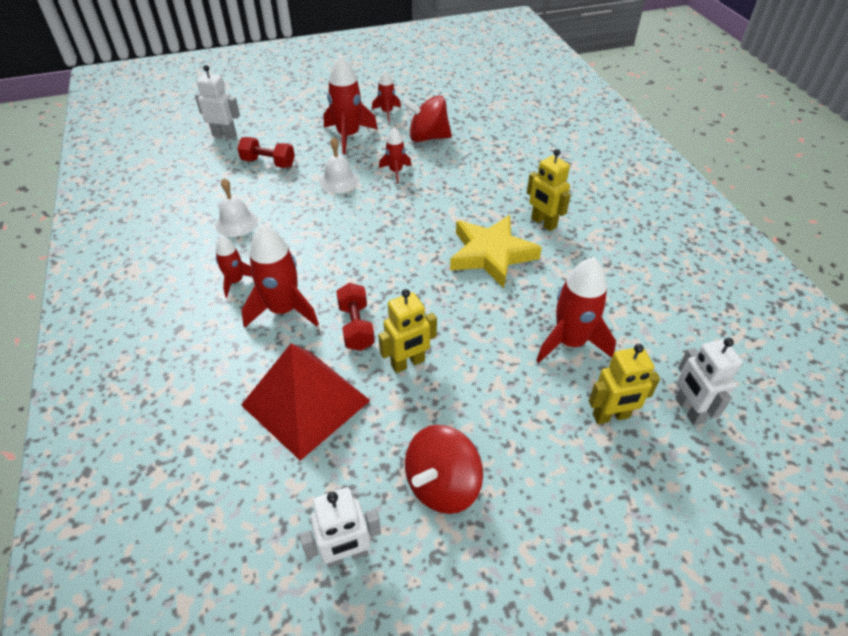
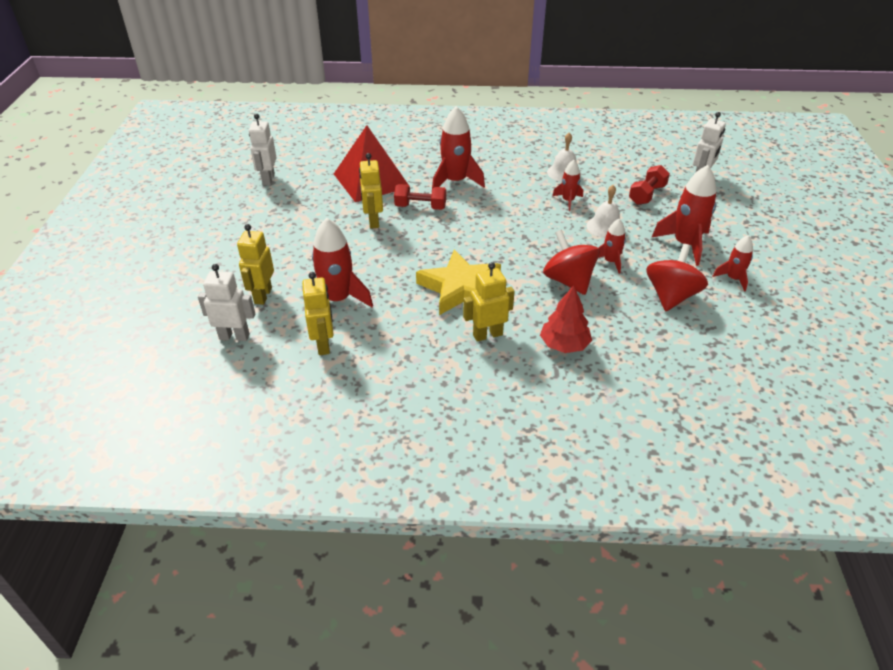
camera: 110 degrees right, 5 degrees down
red rocket [216,236,252,297] -> red rocket moved to [552,160,583,211]
red spinning top [405,425,483,514] -> red spinning top moved to [543,230,599,295]
none -> yellow robot [302,272,334,355]
none -> red tree [540,285,592,353]

